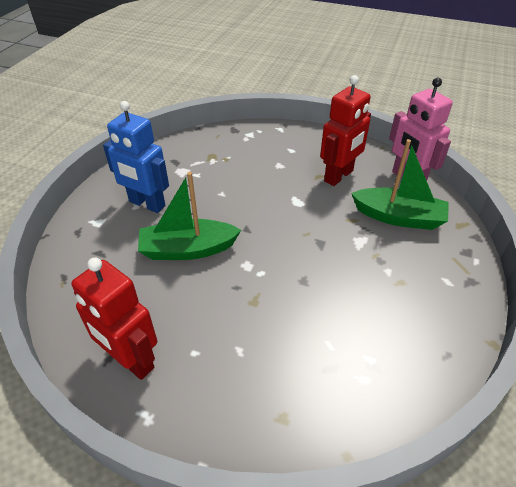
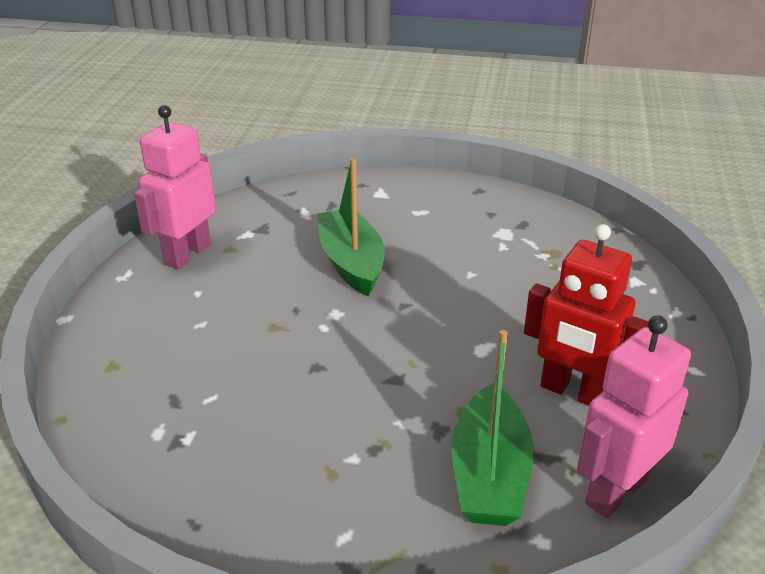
camera: 80 degrees right, 10 degrees down
red robot [71,257,157,380] -> pink robot [134,105,216,269]
blue robot [103,101,169,213] -> none

